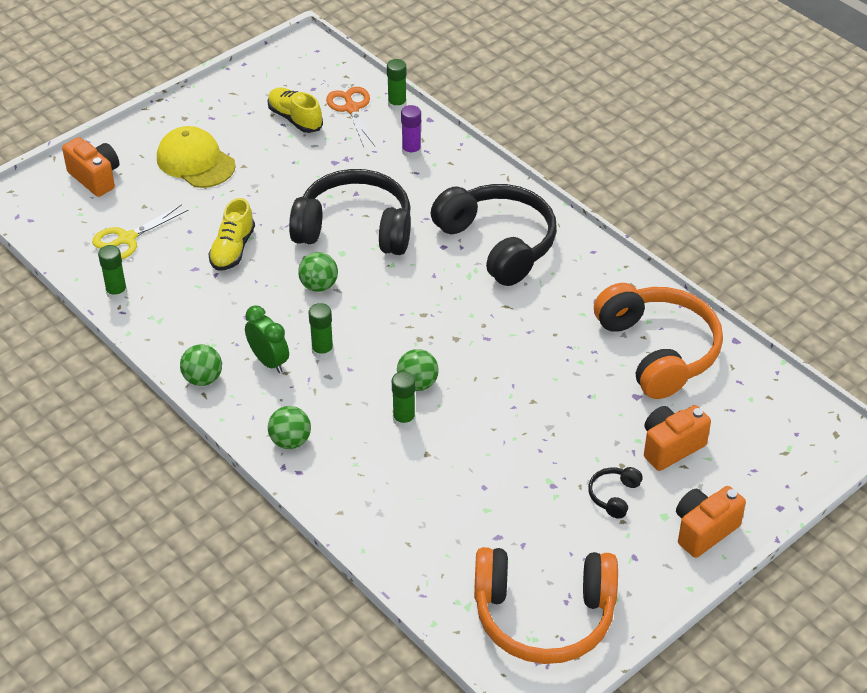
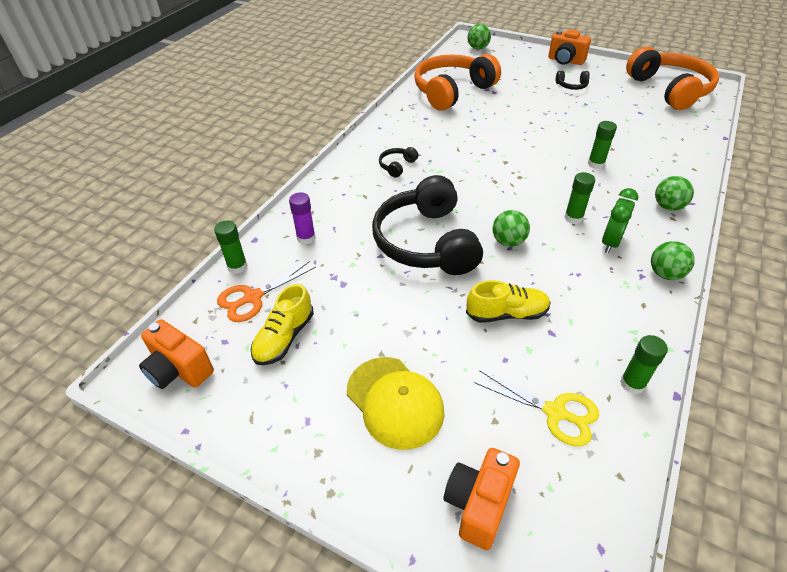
camera: 110 degrees left, 0 degrees up
yellow cap [157,126,236,188] -> yellow cap turned 60 degrees counterclockwise [347,357,445,450]
green ball [397,349,439,391] -> green ball moved to [467,24,491,50]
black headphones [431,184,557,286] -> black headphones [379,147,418,178], size x0.40
orange camera [644,405,711,471] -> orange camera moved to [139,319,214,389]

